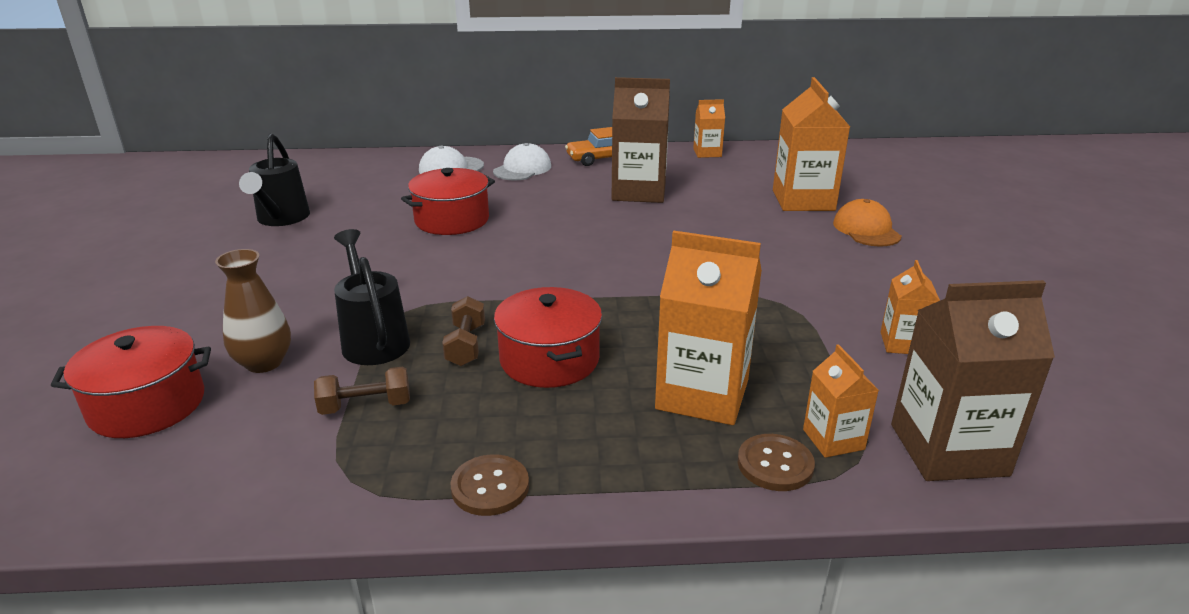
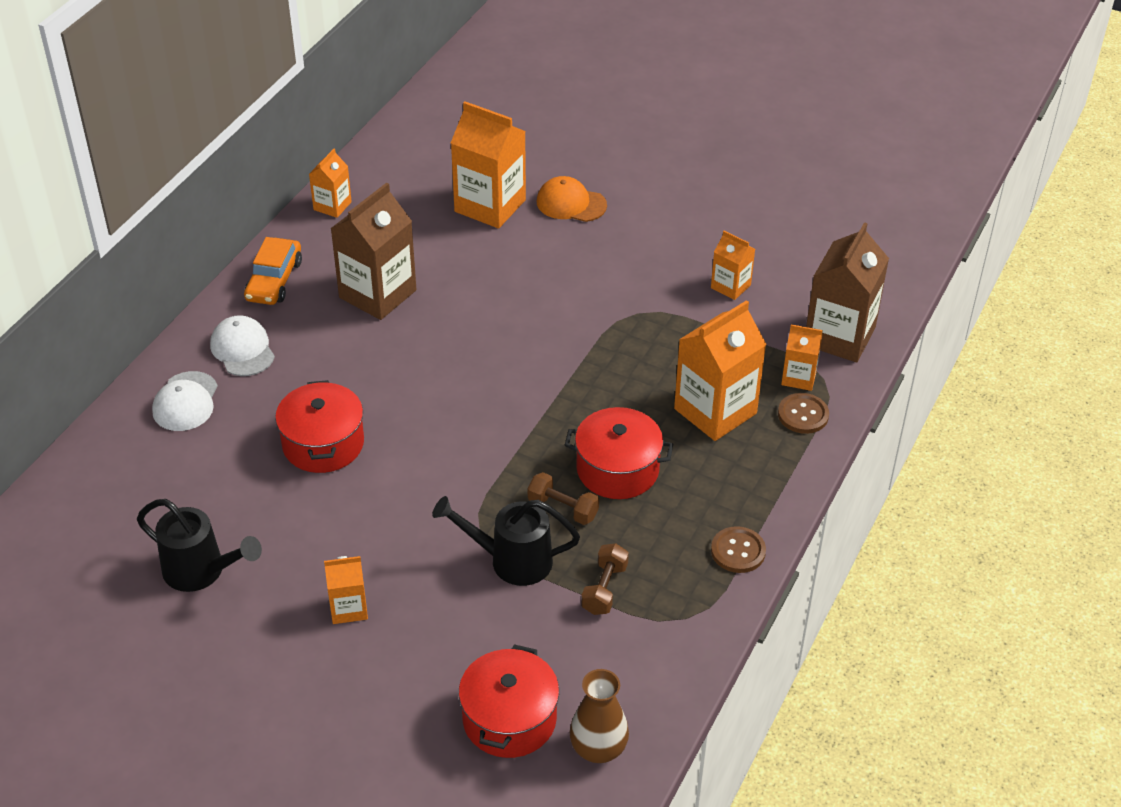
camera: 60 degrees left, 15 degrees up
brown vase [215,249,291,373] -> brown vase moved to [570,669,629,763]
none -> orange carton [324,556,368,624]

